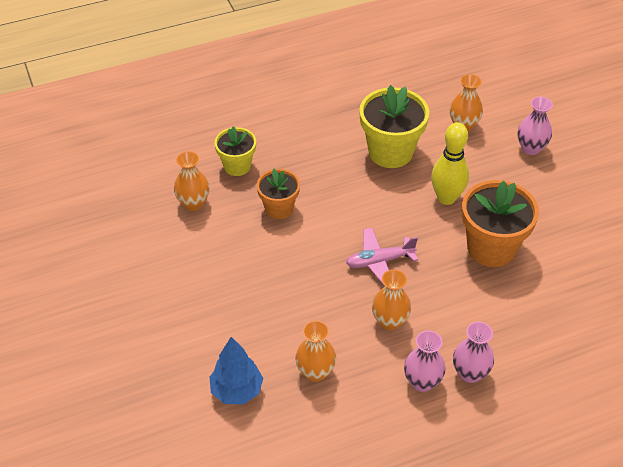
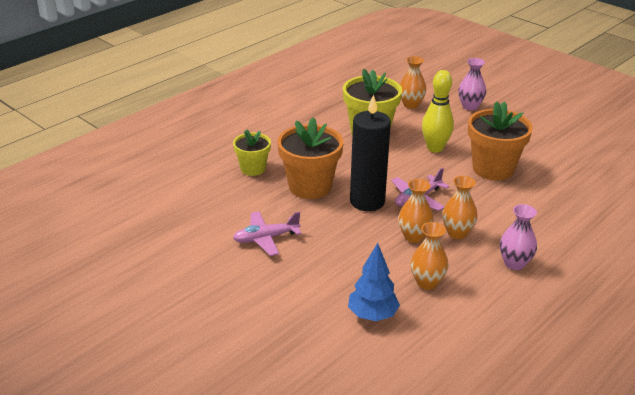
camera: 25 degrees left, 15 degrees down
orange vase [174,151,209,211] -> orange vase moved to [398,179,434,243]
orange flower pot [257,169,300,219] -> orange flower pot [277,117,344,199], size x1.66
pink vase [453,322,494,383] -> none
none -> pink plane [233,211,302,256]
none -> black candle [350,94,391,211]

